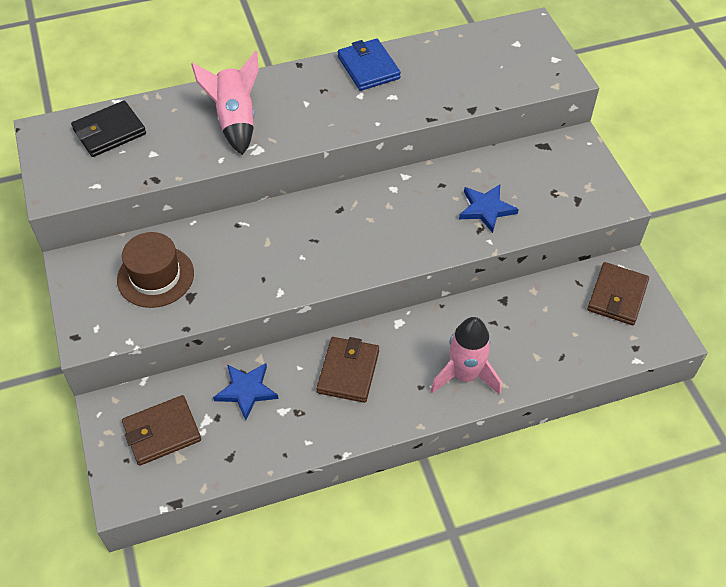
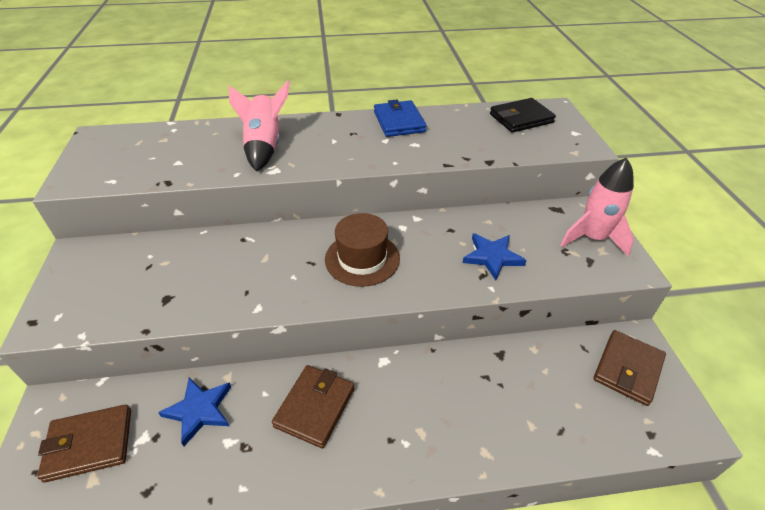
camera: 10 degrees right, 10 degrees down
black wallet [71,101,146,157] -> black wallet moved to [490,98,556,133]
brown hat [117,232,194,308] -> brown hat moved to [325,213,400,287]
pink rocket [431,317,501,395] -> pink rocket moved to [560,157,634,256]

